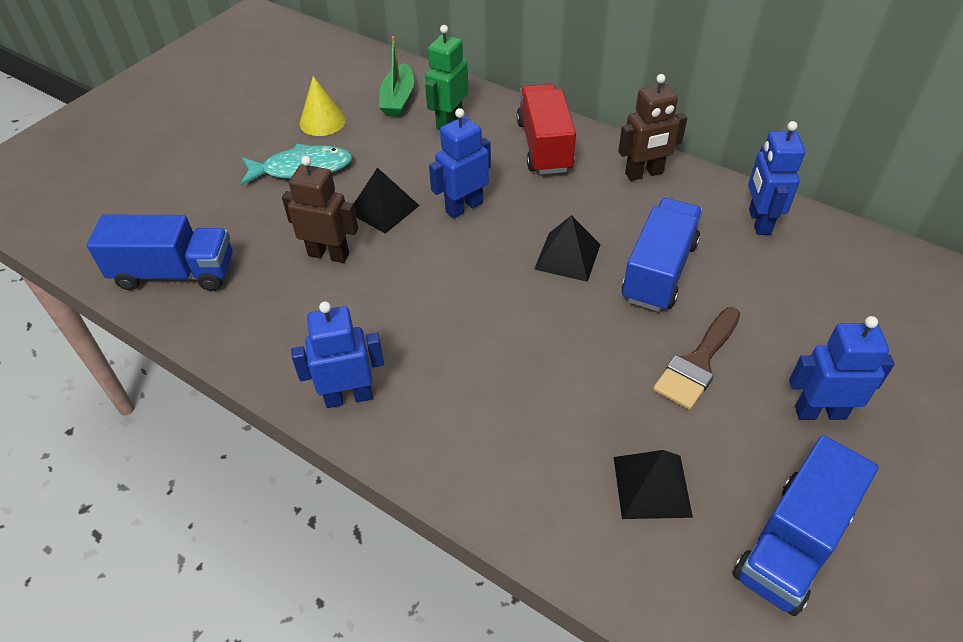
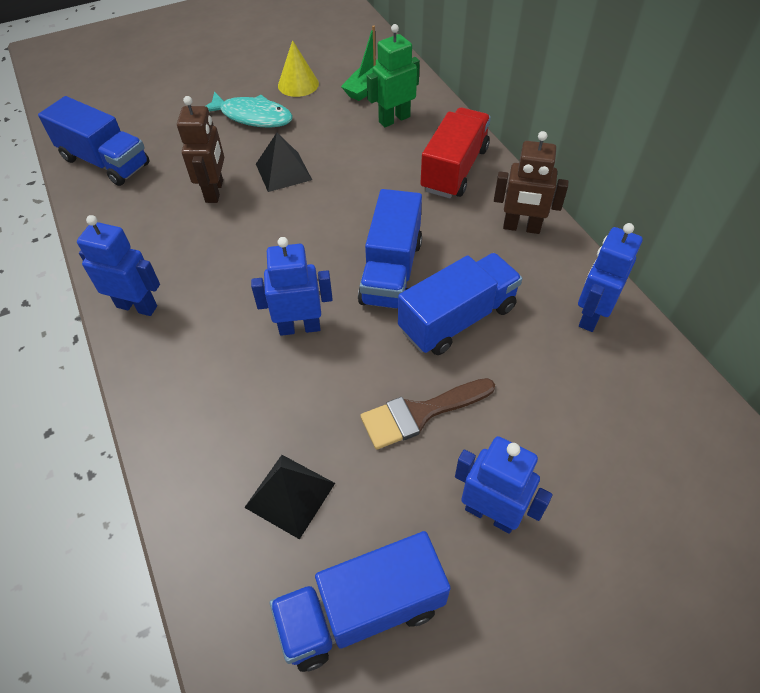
camera: 30 degrees right, 5 degrees up
brown robot [282,156,358,263] -> brown robot turned 45 degrees clockwise [177,96,224,203]
blue robot [429,108,491,219] -> blue robot moved to [251,237,333,336]
black pyramid [534,215,601,282] -> blue truck [358,189,422,309]

